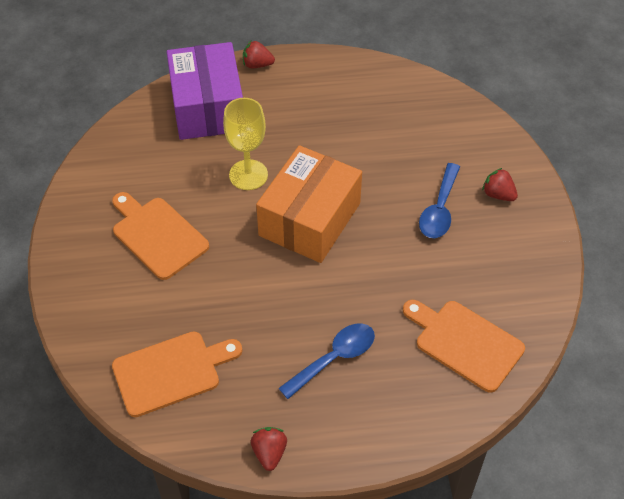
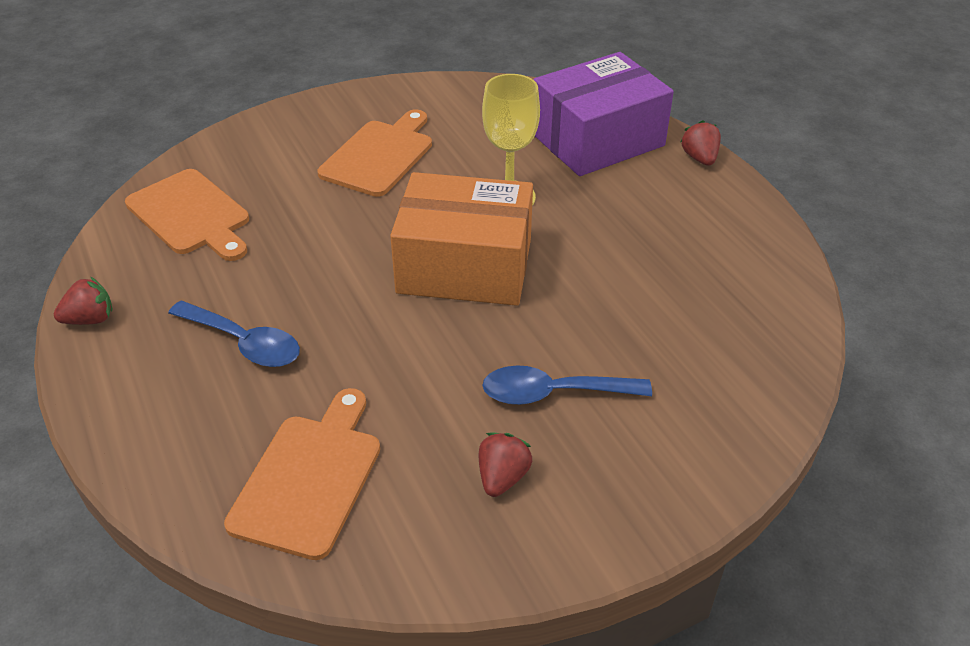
camera: 70 degrees right, 10 degrees down
red strawberry [482,168,518,201] -> red strawberry moved to [479,432,532,497]

